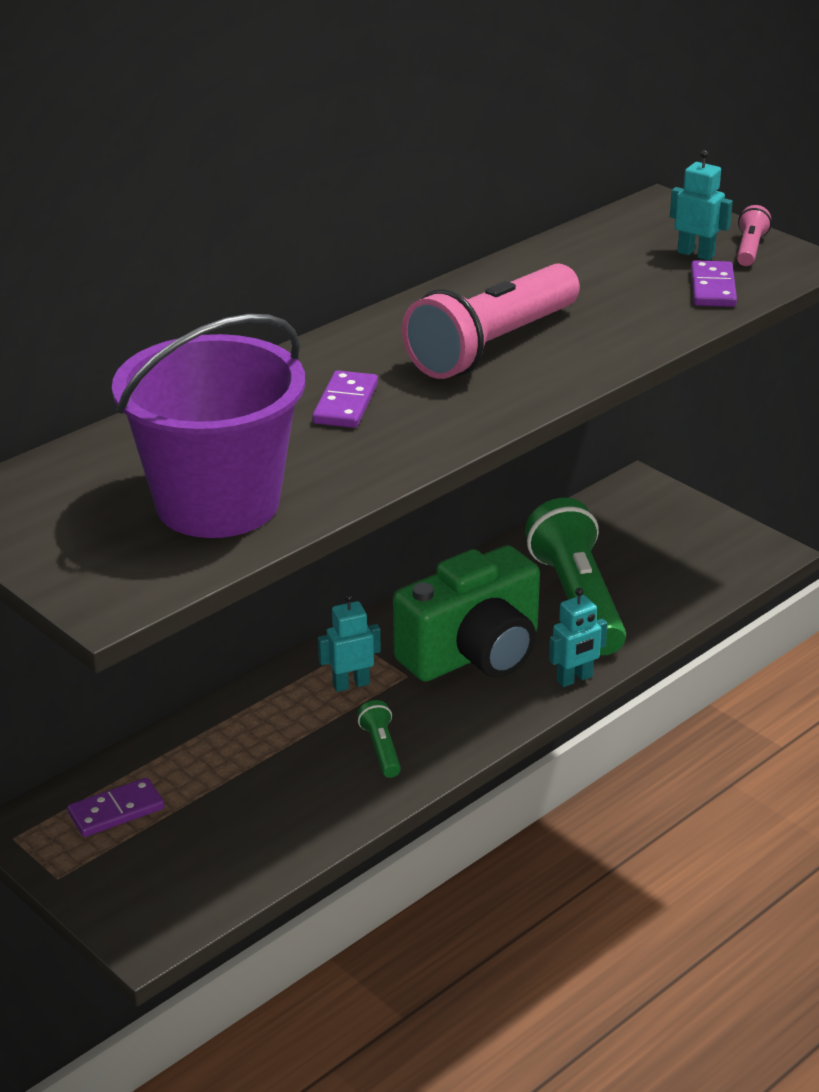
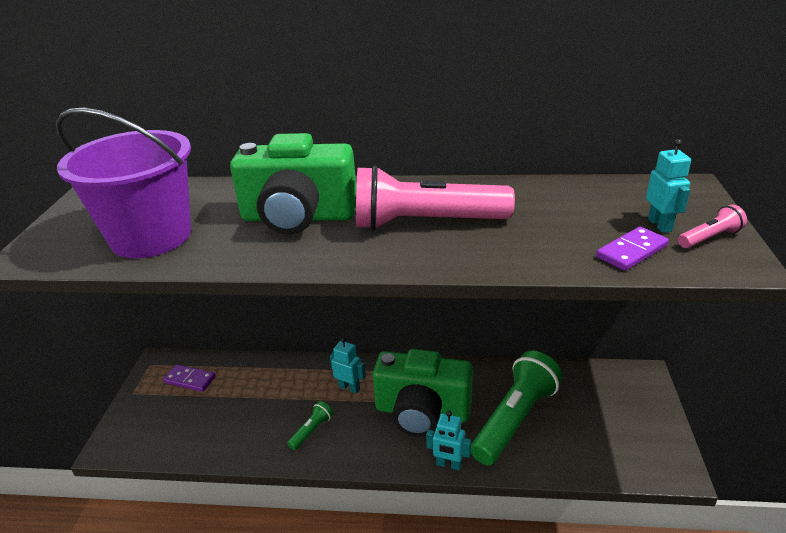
camera: 50 degrees right, 0 degrees up
purple domino [312,370,378,428] -> green camera [230,133,356,234]

